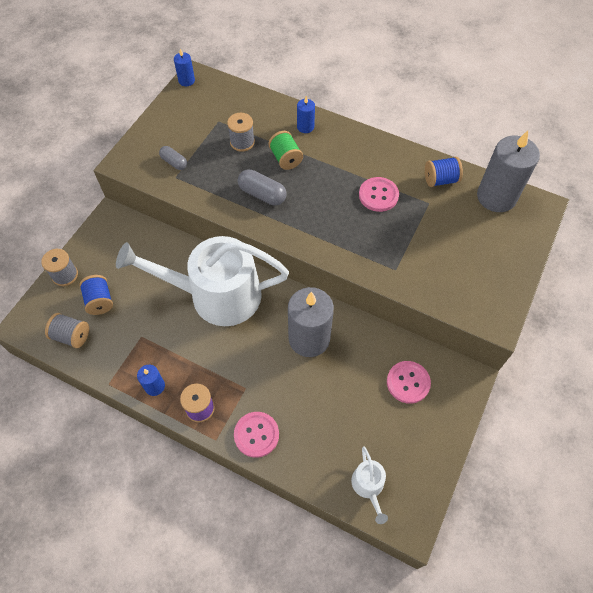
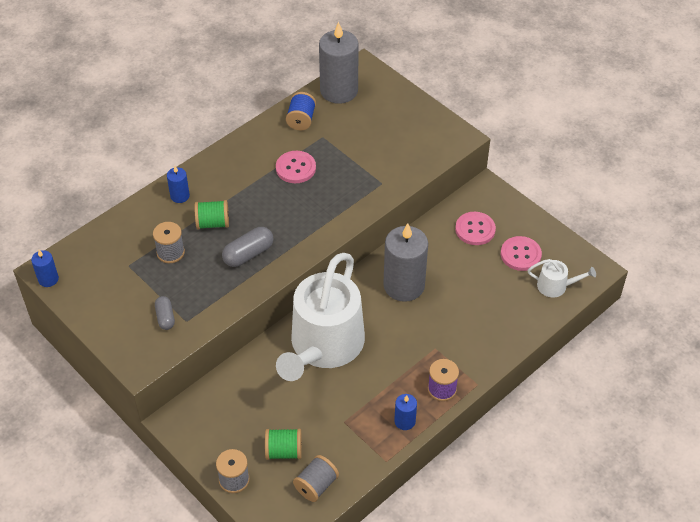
camera: 70 degrees left, 10 degrees down
blue spool [79,275,113,315] -> green spool [265,429,302,460]
grey capsule [159,146,187,170] -> grey capsule turned 75 degrees counterclockwise [155,296,175,330]
pink button [234,412,279,458] -> pink button moved to [501,236,542,271]

